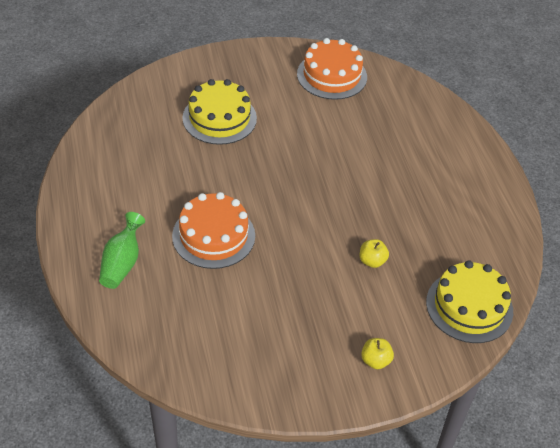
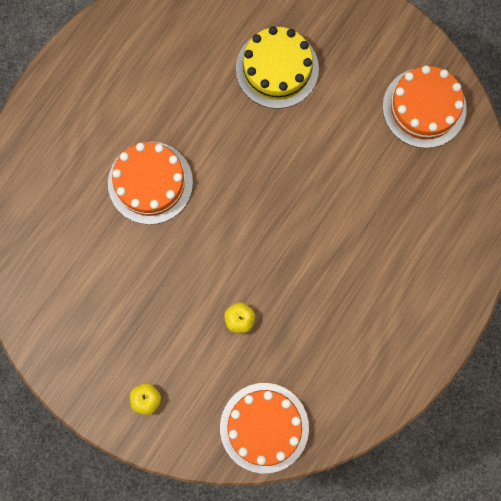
camera: 50 degrees right, 30 degrees up
green vase [99,212,145,289] -> none
yellow cake [426,260,513,343] -> orange cake [220,383,309,473]

